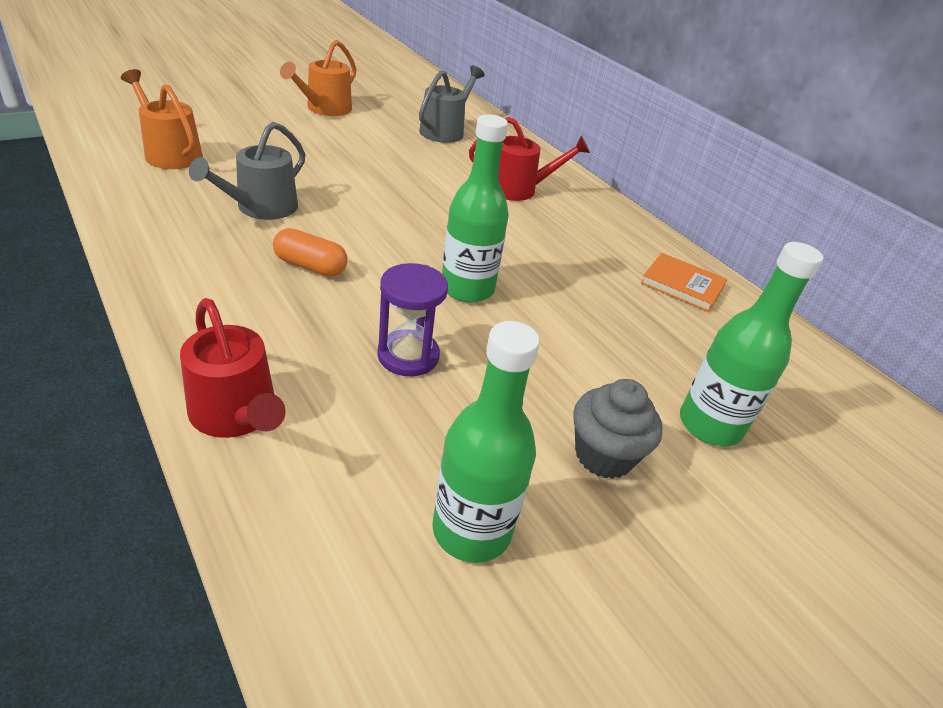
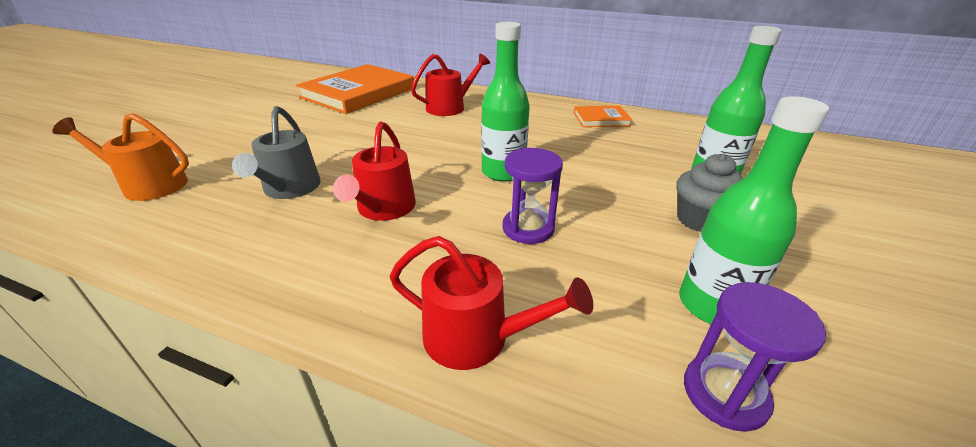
camera: 30 degrees left, 5 degrees down
orange capsule [273,228,348,276] -> red watering can [333,121,416,221]
orange watering can [280,40,356,116] -> none
grey watering can [419,65,484,143] -> orange book [296,64,414,114]
none -> purple hourglass [684,282,826,432]

